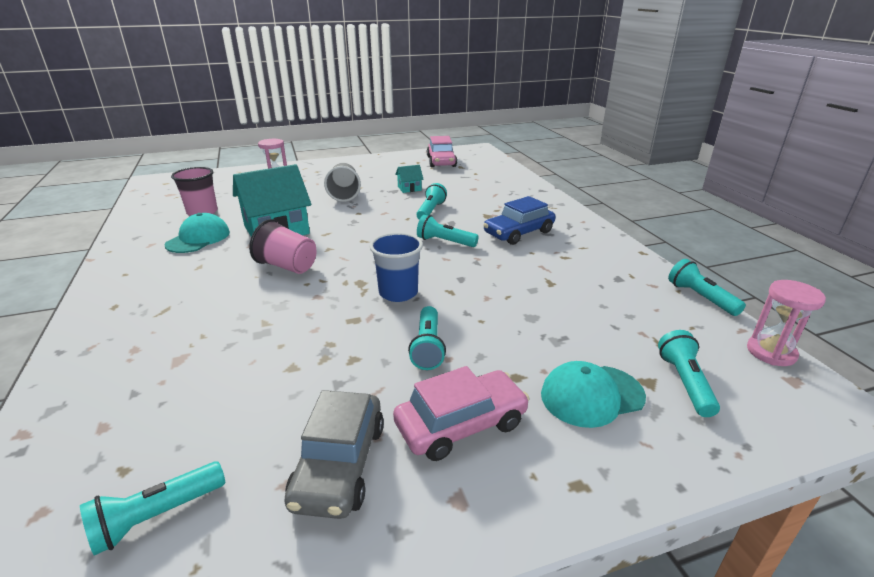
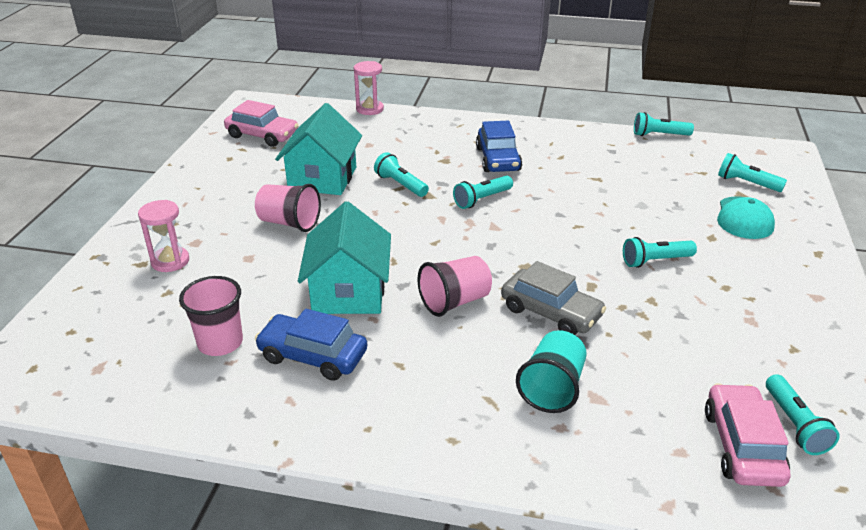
camera: 60 degrees left, 5 degrees up
turquoise cap [164,213,230,253] -> blue car [255,309,367,381]
grey car [284,390,384,519] -> grey car moved to [501,261,606,335]
grey cup [324,163,361,202] -> pink cup [255,184,321,232]
blue cup [369,233,423,302] -> none
pink car [393,366,530,461] -> pink car moved to [705,383,790,487]
turquoise house [395,165,424,193] -> turquoise house [275,103,362,195], size x2.23
turquoise flashlight [408,306,446,370] -> turquoise flashlight turned 135 degrees clockwise [623,237,697,268]
pink hourglass [747,280,826,366] -> pink hourglass moved to [354,61,384,115]
none -> turquoise cup [516,330,587,413]

